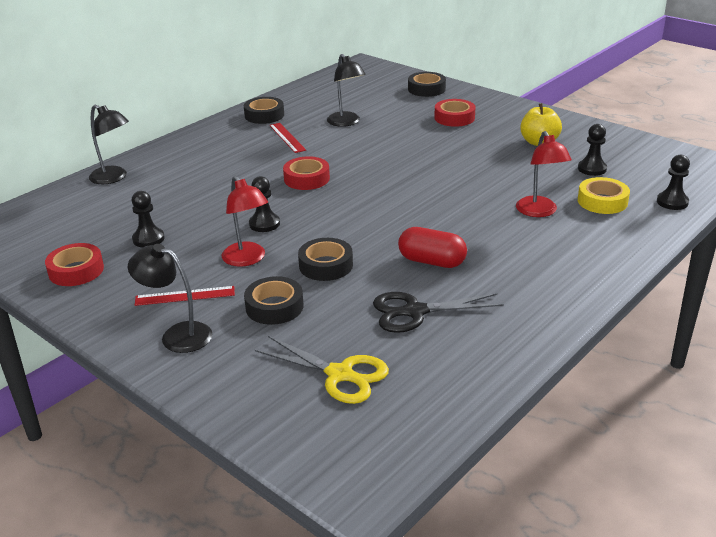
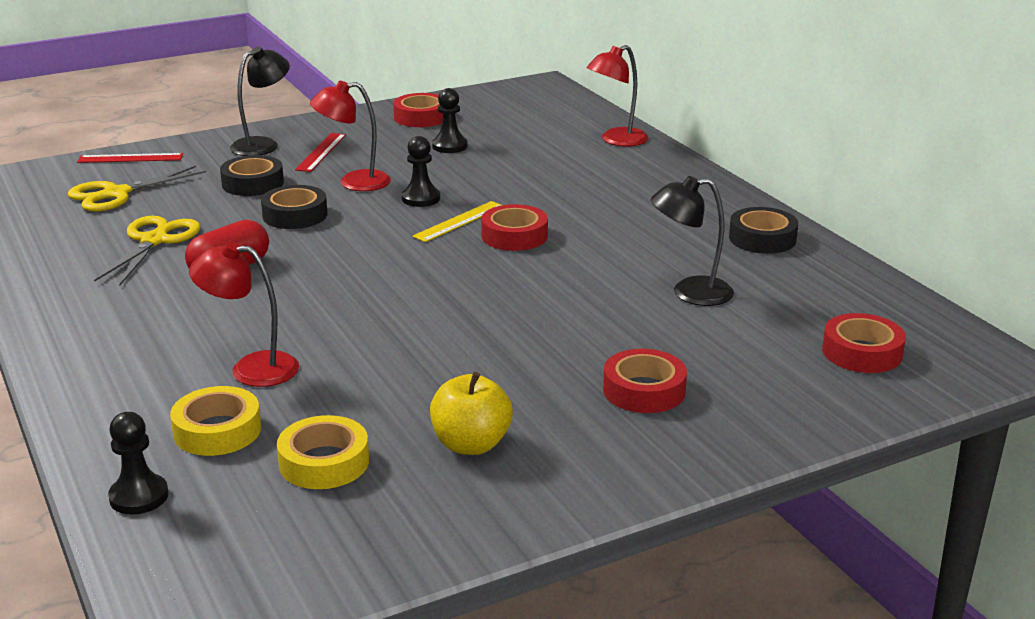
camera: 110 degrees right, 5 degrees down
black lamp [89,105,129,184] -> red lamp [587,45,648,146]
red ruler [269,123,306,153] -> red ruler moved to [77,153,183,163]
black scissors [373,292,504,333] -> yellow scissors [94,216,200,286]
black tape [408,72,446,97] -> none
black pawn [578,124,607,176] -> yellow tape [277,415,369,489]
none -> yellow ruler [412,201,501,242]
none -> red tape [822,313,906,373]

